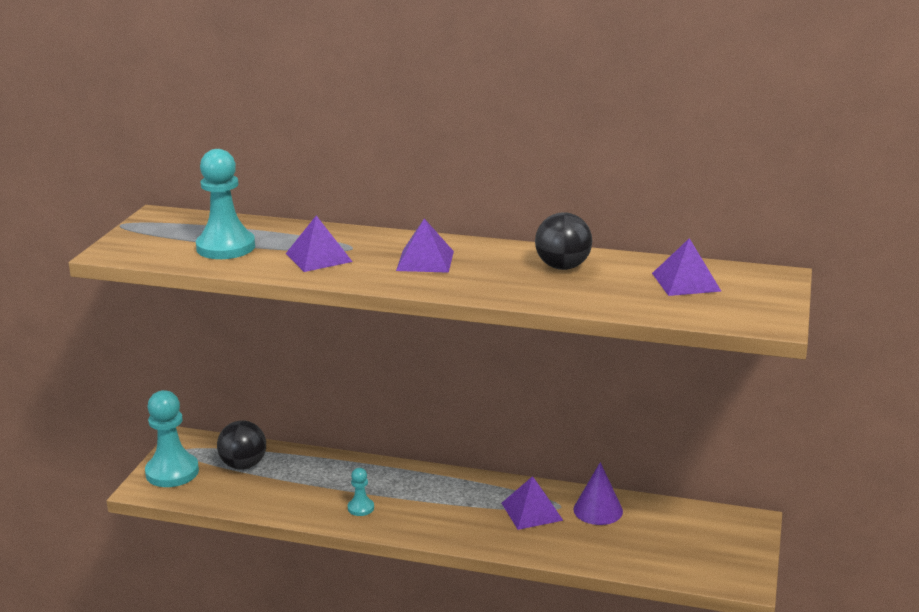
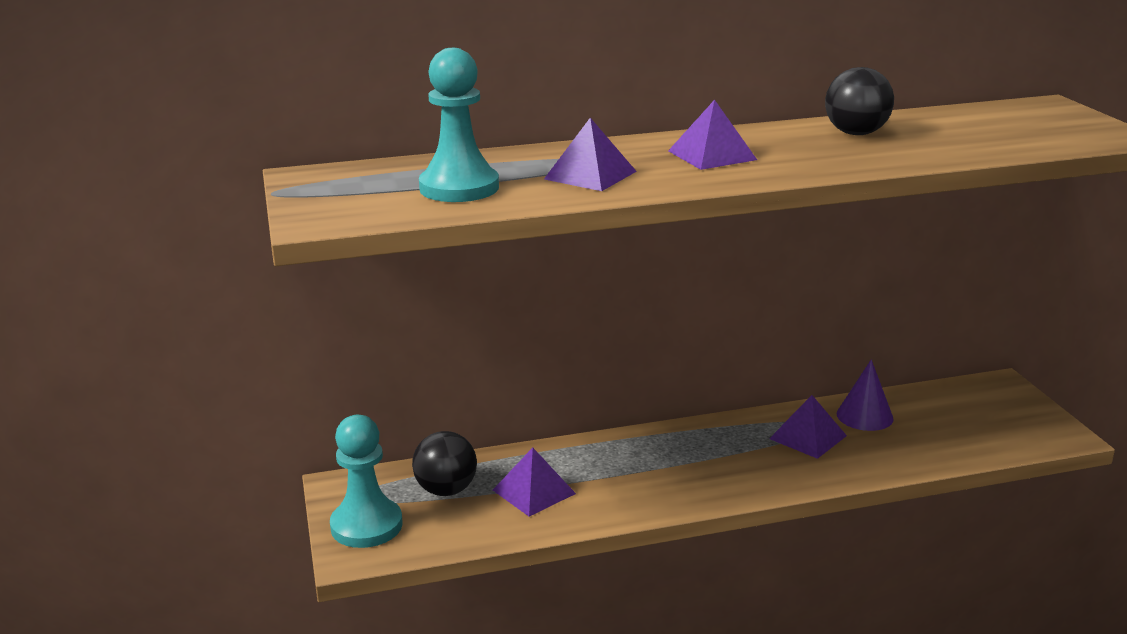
camera: 30 degrees left, 0 degrees up
turquoise pawn [348,468,374,516] -> none
purple pyramid [652,238,722,296] -> purple pyramid moved to [493,448,576,517]

